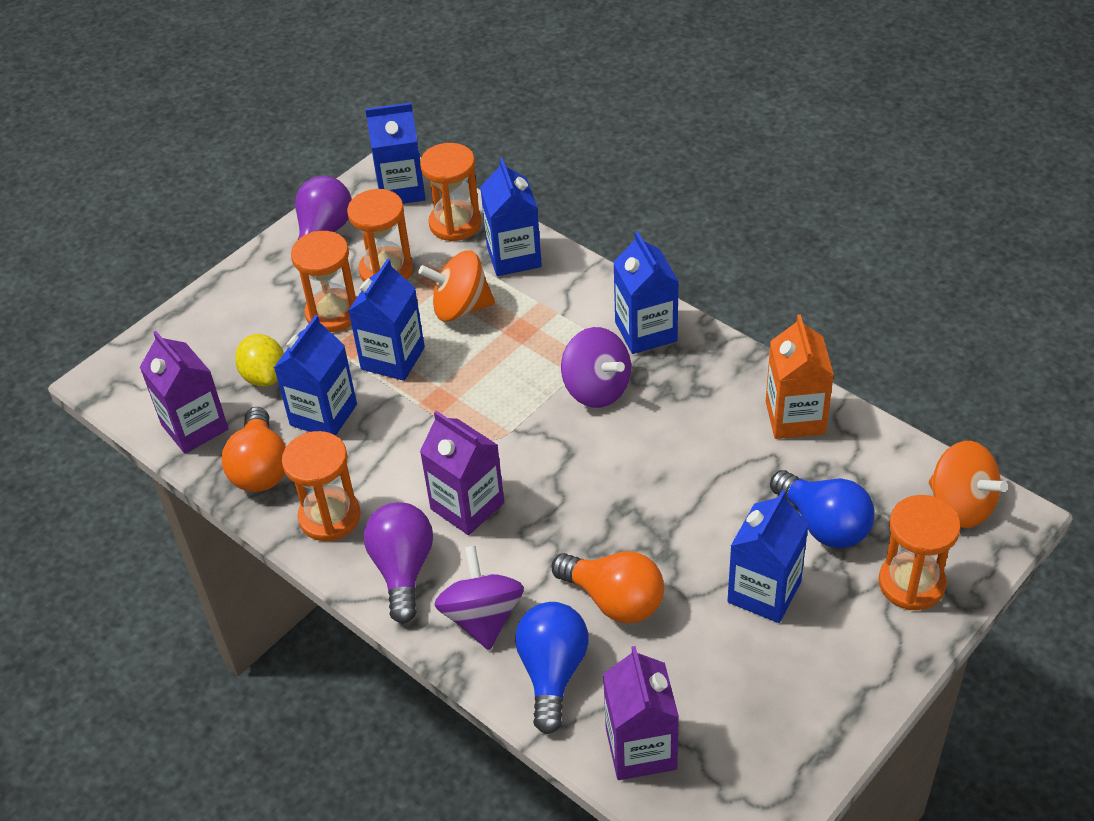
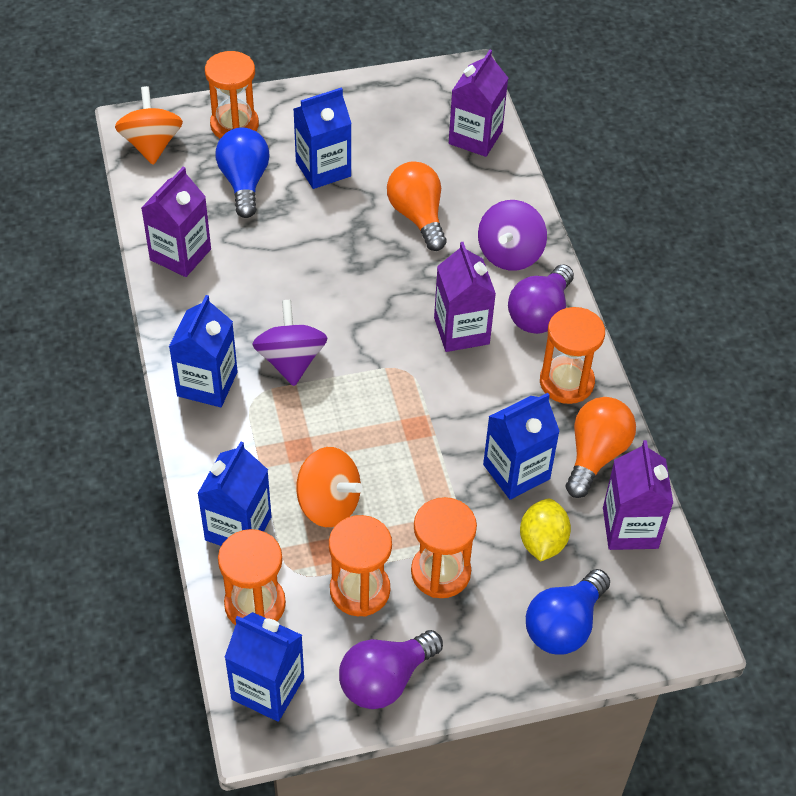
camera: 150 degrees left, 5 degrees up
blue carton [348,259,425,381] -> none
blue light bulb [515,602,589,734] -> blue light bulb moved to [526,569,610,655]
orange carton [766,314,834,439] -> purple carton [141,167,211,277]

